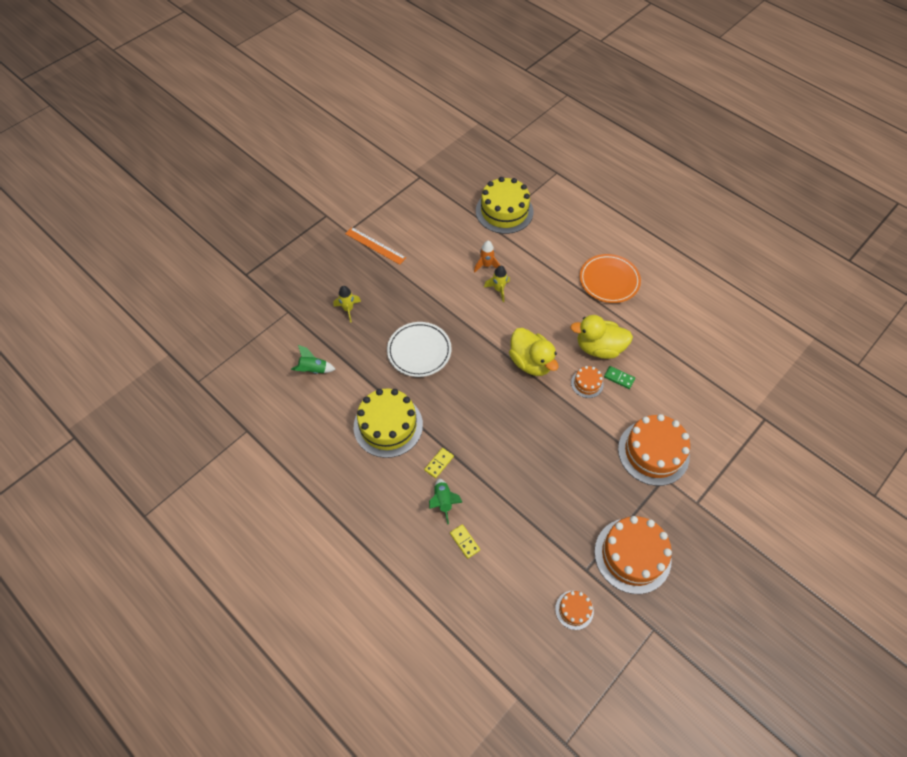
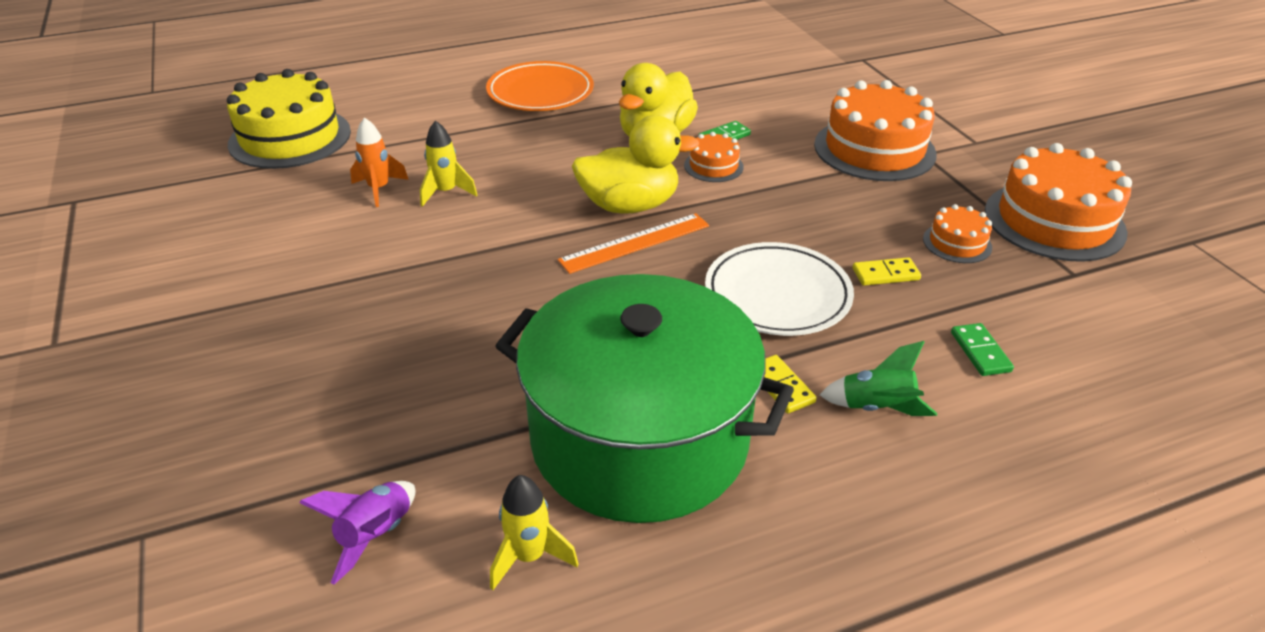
camera: 65 degrees left, 20 degrees down
green rocket [291,345,335,374] -> purple rocket [299,481,415,584]
yellow rocket [334,286,361,323] -> yellow rocket moved to [490,475,579,590]
orange ruler [345,227,406,265] -> orange ruler moved to [558,213,709,274]
yellow cake [354,389,423,458] -> green pot [495,274,794,523]
white plate [387,322,451,377] -> white plate moved to [705,242,854,336]
yellow domino [450,524,480,559] -> yellow domino moved to [853,257,921,286]
orange cake [555,591,594,630] -> orange cake moved to [923,204,992,263]
none -> green domino [951,323,1014,376]

